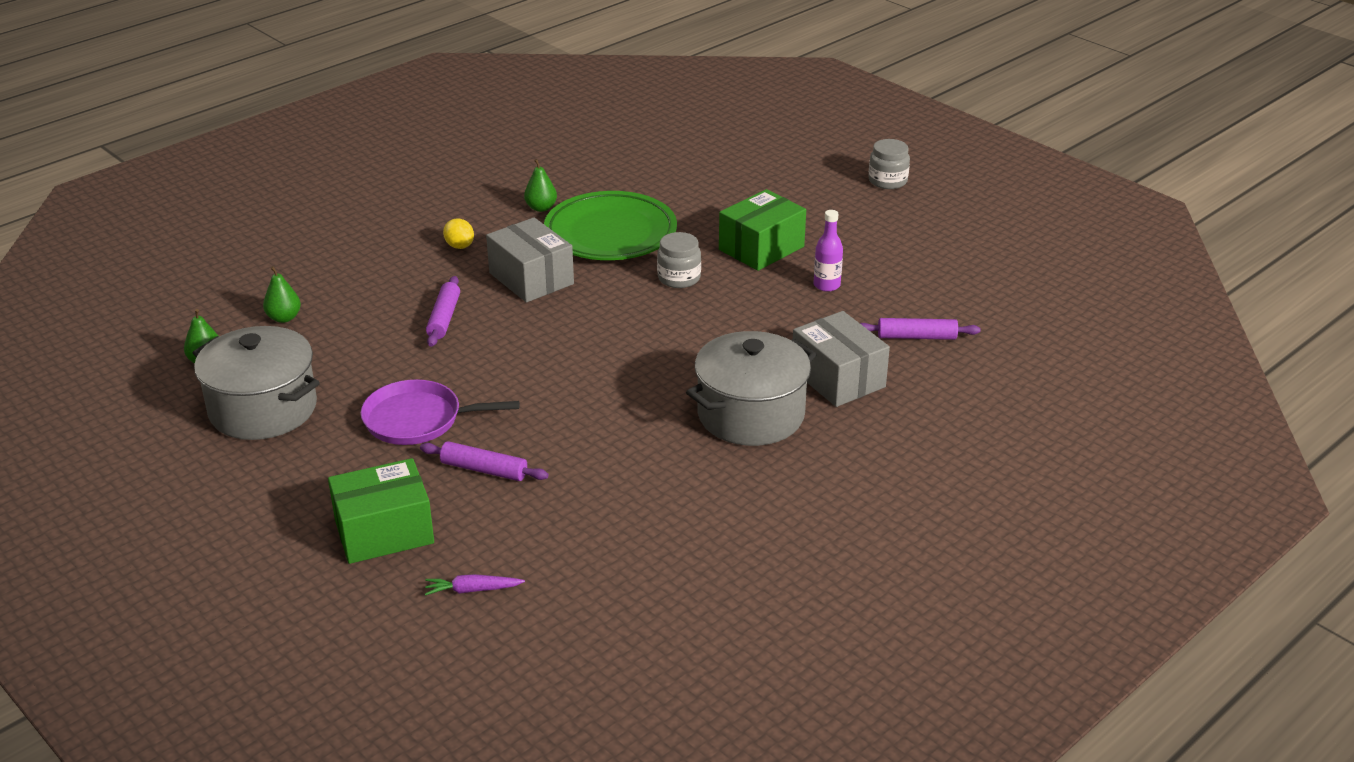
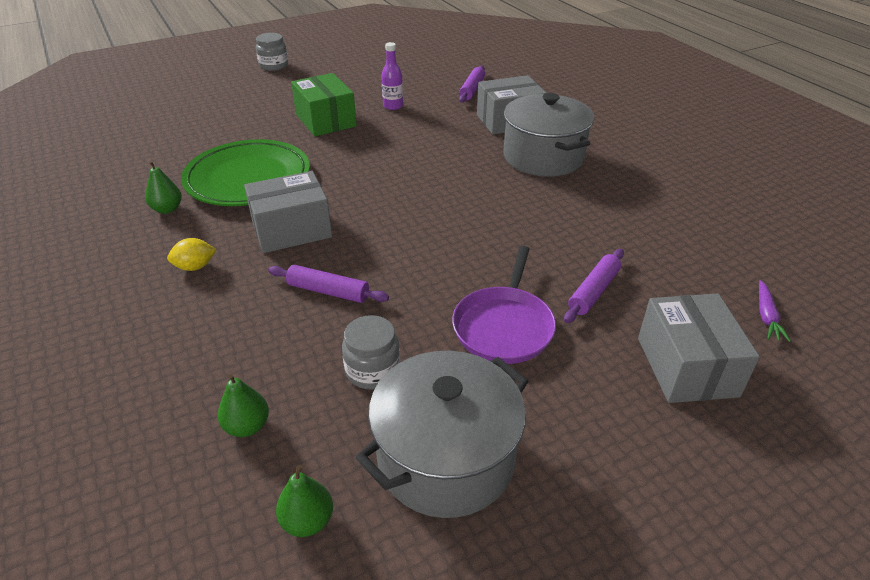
camera: 75 degrees left, 5 degrees up
green box [328,458,434,564] -> grey box [638,294,760,403]
grey jar [657,232,701,288] -> grey jar moved to [342,315,400,390]

